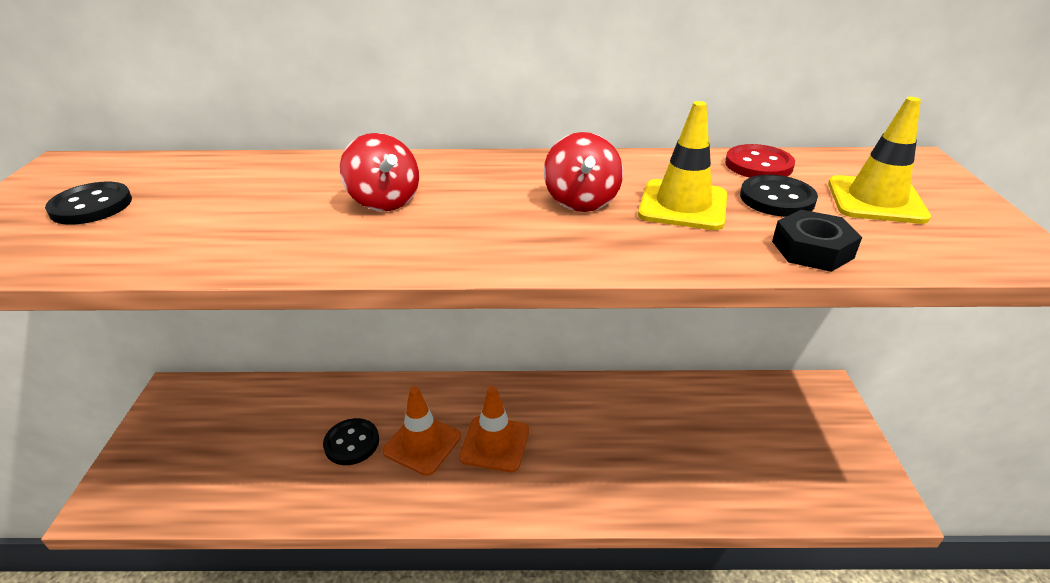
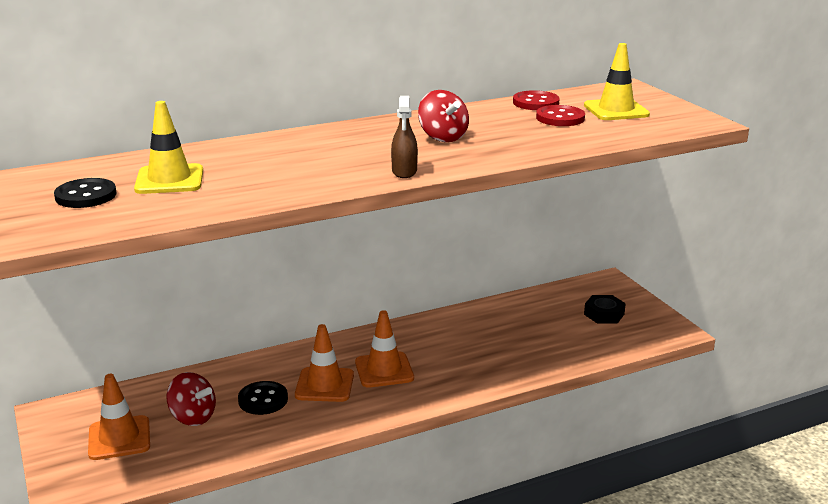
camera: 25 degrees left, 10 degrees down
red spinning top [340,133,419,211] -> red spinning top moved to [166,372,216,426]
yellow traffic cone [638,101,727,230] -> yellow traffic cone moved to [134,101,203,194]
black button [740,175,818,217] -> red button [536,105,585,126]
black nut [772,210,862,272] -> black nut moved to [584,295,626,323]
none -> orange traffic cone [88,374,150,460]
none -> brown spray bottle [391,96,418,178]

